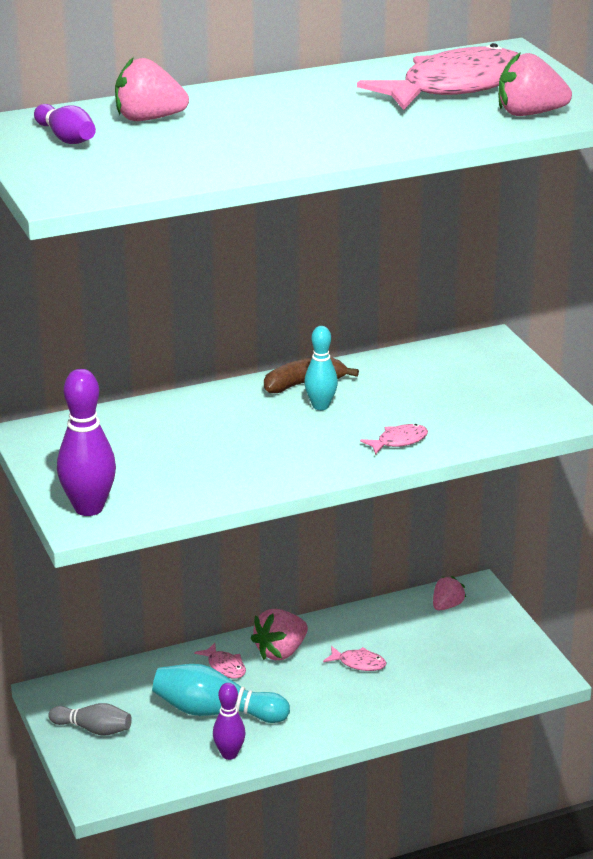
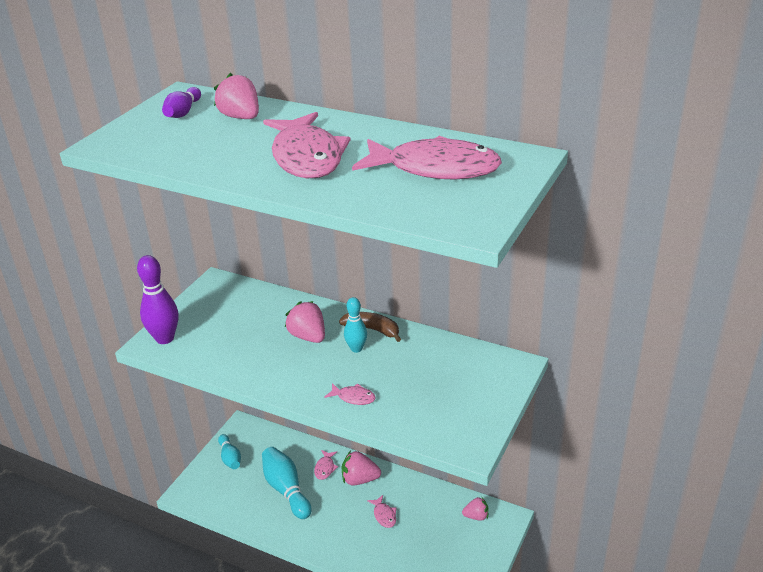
camera: 50 degrees right, 5 degrees up
grey bowling pin [48,703,132,736] -> turquoise bowling pin [218,434,241,469]
purple bowling pin [213,683,246,760] -> none
pink strawberry [498,52,572,116] -> pink strawberry moved to [285,301,325,343]
none -> pink fish [263,112,350,178]

